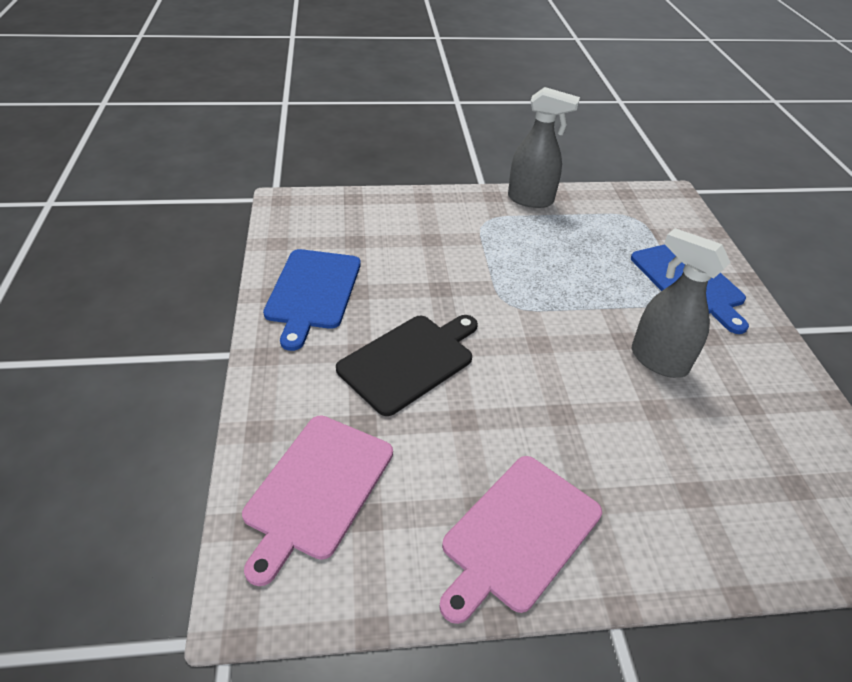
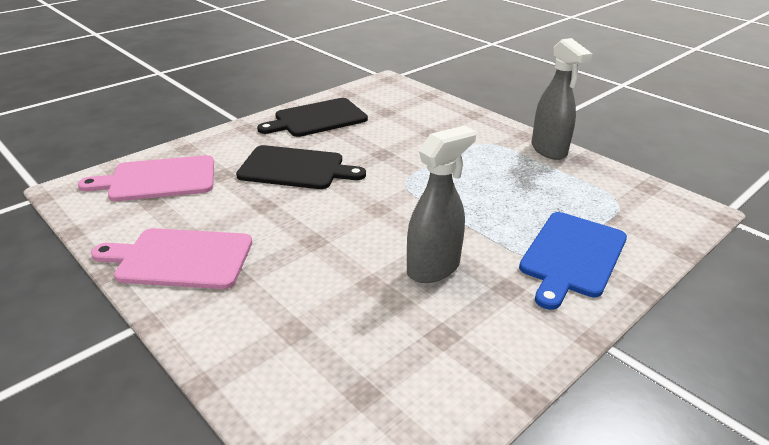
camera: 55 degrees right, 10 degrees down
blue cutting board [263,249,361,351] -> black cutting board [257,98,368,137]
grey spray bottle [632,228,730,378] -> grey spray bottle turned 45 degrees clockwise [407,126,476,283]

